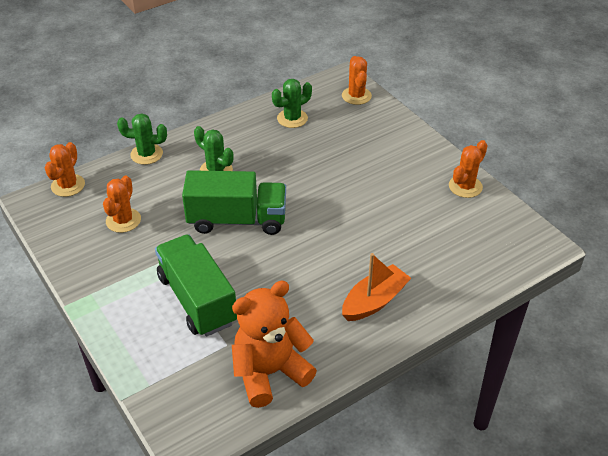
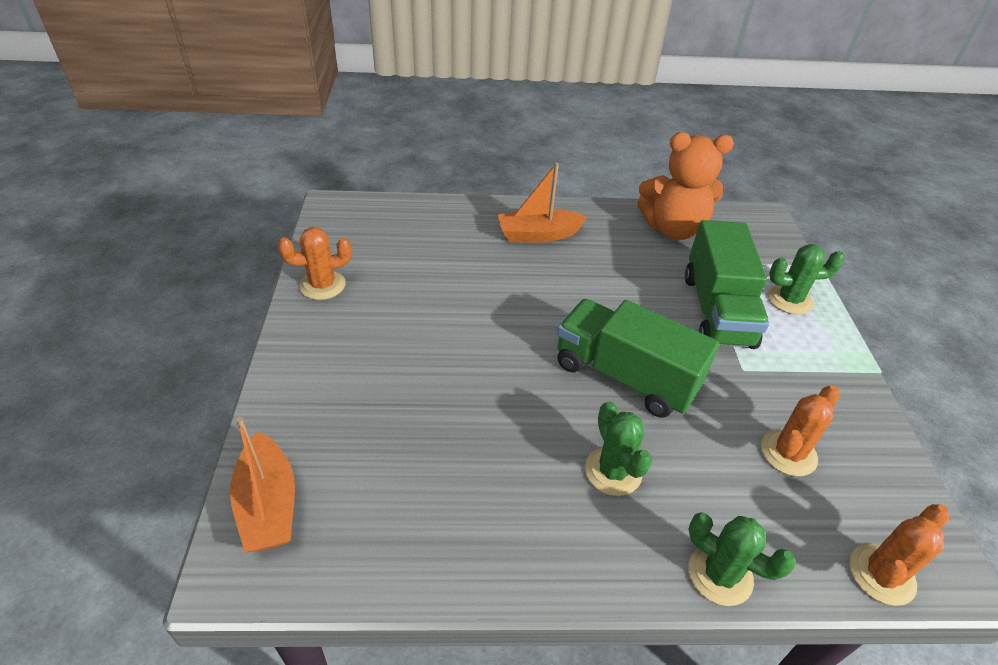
camera: 150 degrees left, 0 degrees up
green cactus [272,79,312,128] -> green cactus moved to [768,244,845,315]
orange cactus [342,56,372,105] -> orange boat [230,417,295,553]

